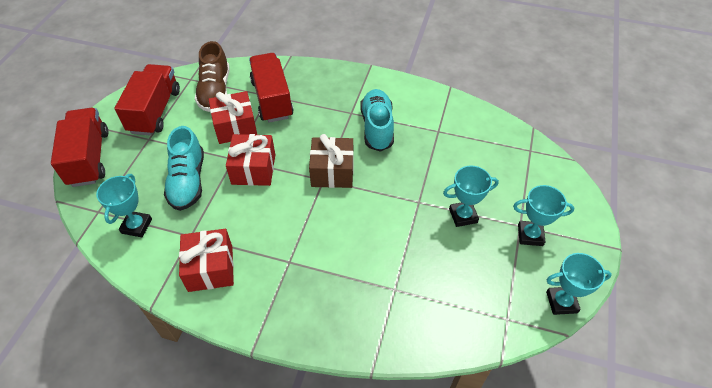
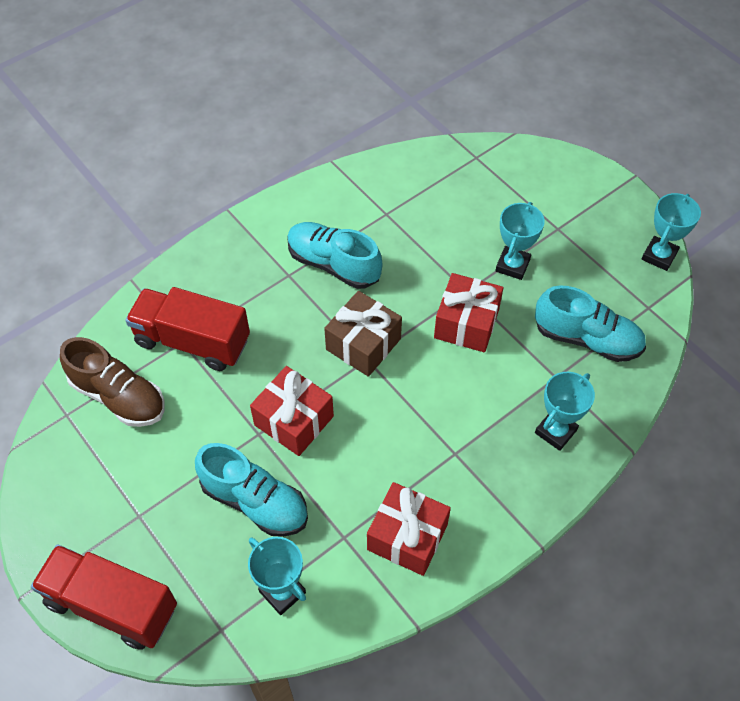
camera: 55 degrees left, 5 degrees up
red truck [114,64,180,136] -> none
red gift [209,91,257,144] -> red gift moved to [434,273,503,352]
turquoise trophy [513,185,574,246] -> turquoise trophy moved to [535,372,595,451]
none -> turquoise shoe [535,286,646,362]

